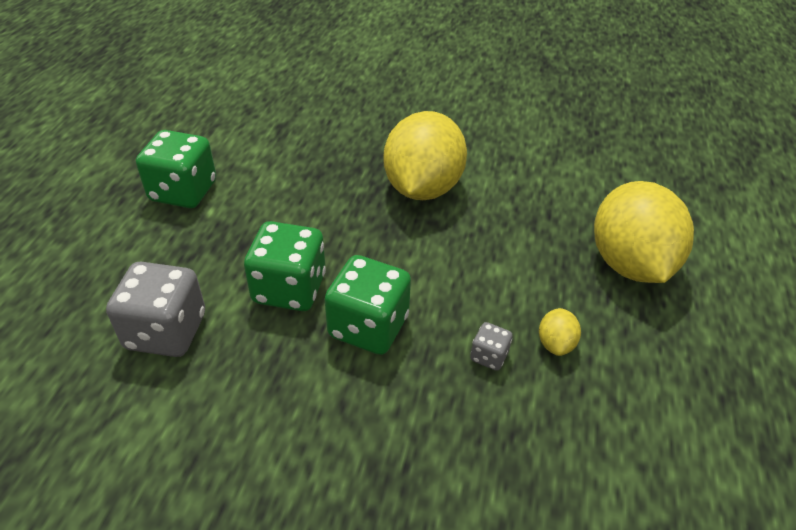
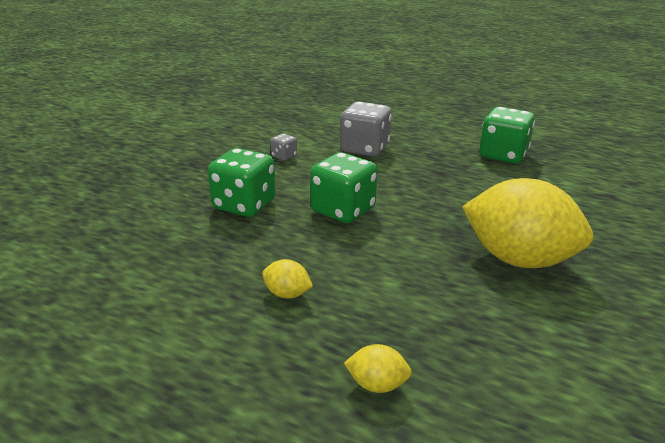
camera: 105 degrees right, 15 degrees down
green dice [244,221,326,311] -> green dice moved to [208,148,276,217]
grey dice [470,322,513,371] -> grey dice moved to [270,134,297,161]
yellow lemon [594,181,694,283] -> yellow lemon [344,344,412,393], size x0.41

